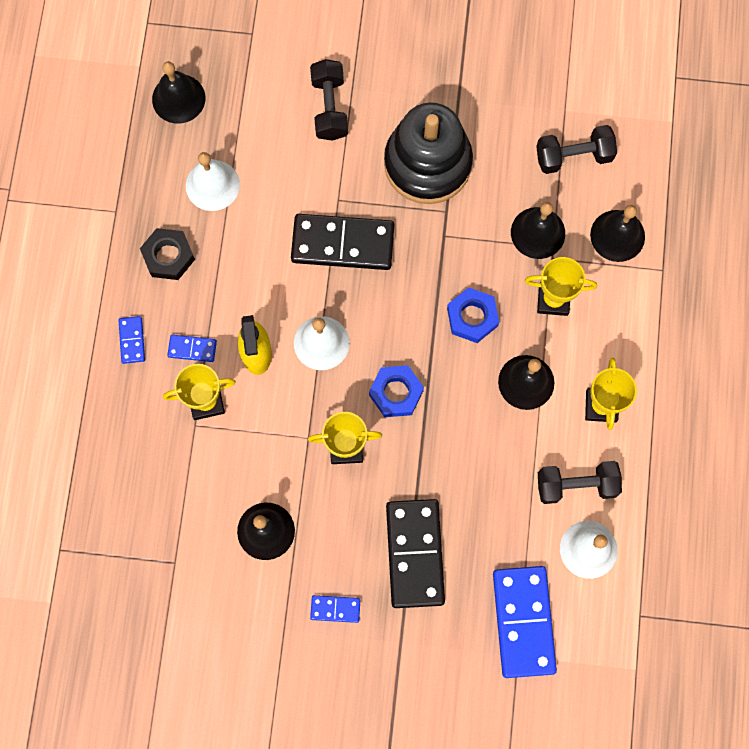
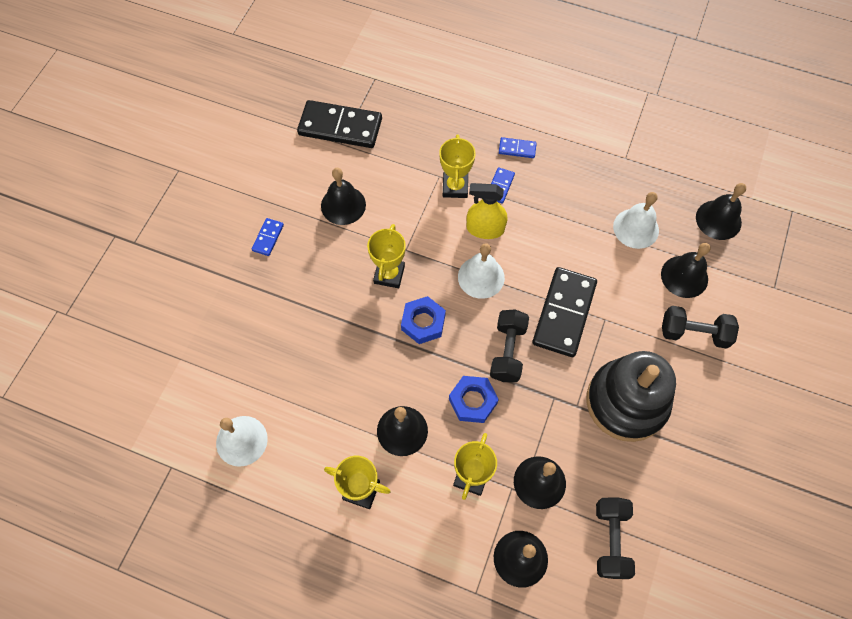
camera: 105 degrees right, 10 degrees down
black nut [140,228,195,280] -> none
black domino [386,499,445,608] -> black domino moved to [297,100,382,148]
blue domino [493,566,557,678] -> none
black dumbbell [538,461,622,504] -> black dumbbell moved to [490,309,529,382]
none -> black bell [661,243,711,298]

